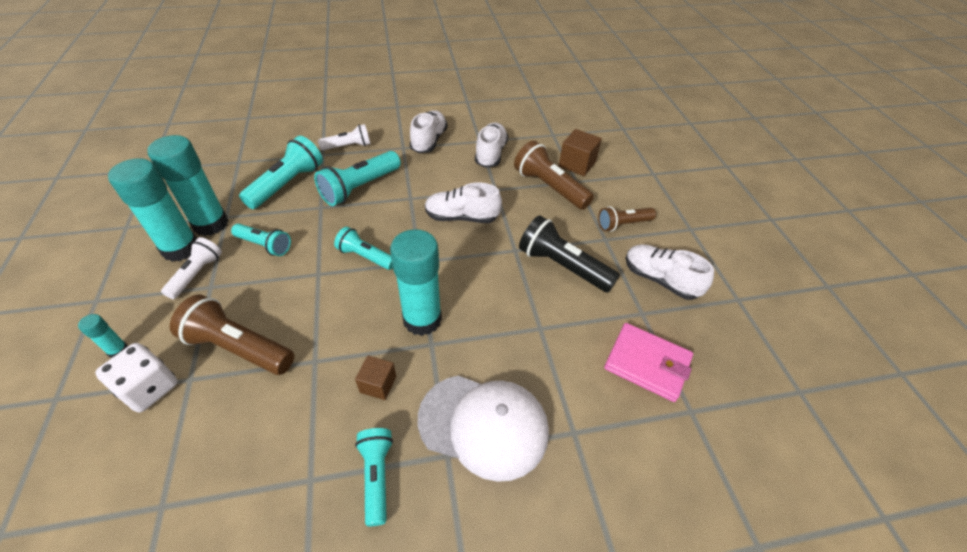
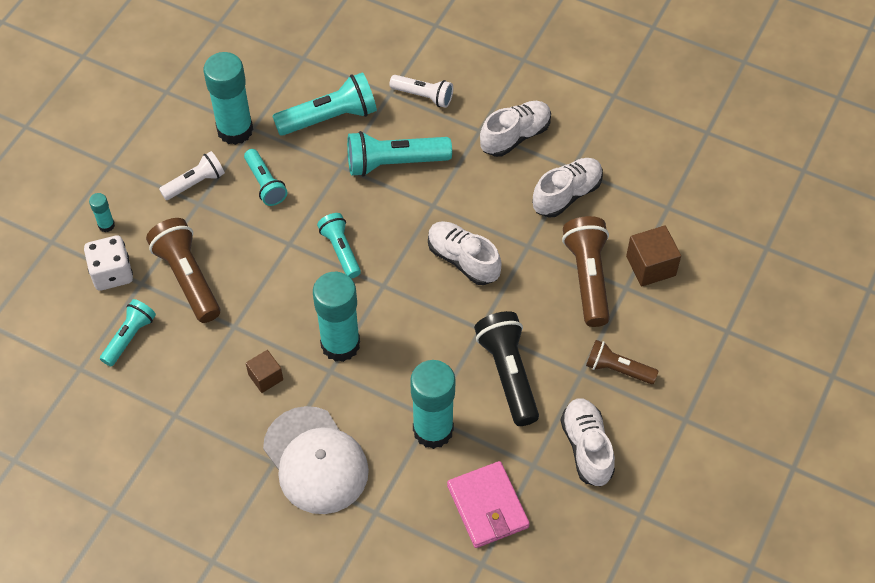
camera: 40 degrees right, 10 degrees up
turquoise glue stick [108,158,197,262] -> turquoise glue stick moved to [410,360,455,449]
turquoise flashlight [355,428,393,526] -> turquoise flashlight moved to [100,299,156,367]

